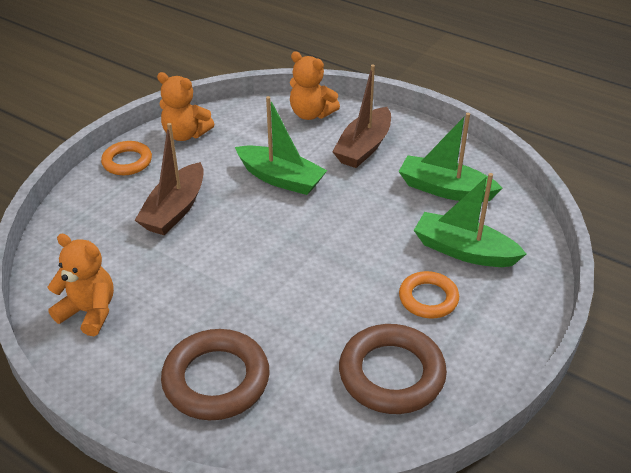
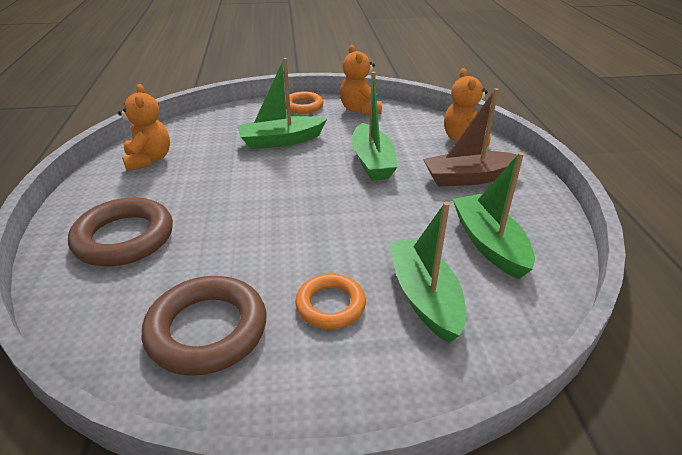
camera: 50 degrees right, 5 degrees down
brown boat [135,123,204,235] -> green boat [237,58,327,149]

